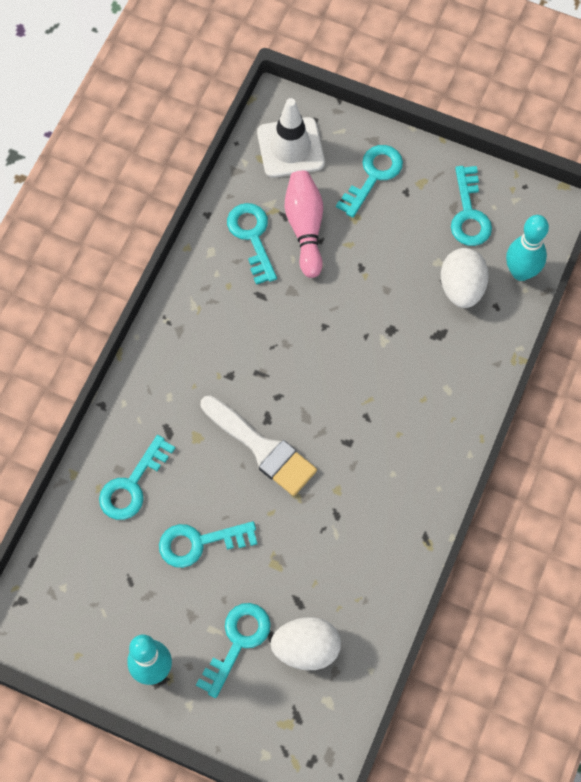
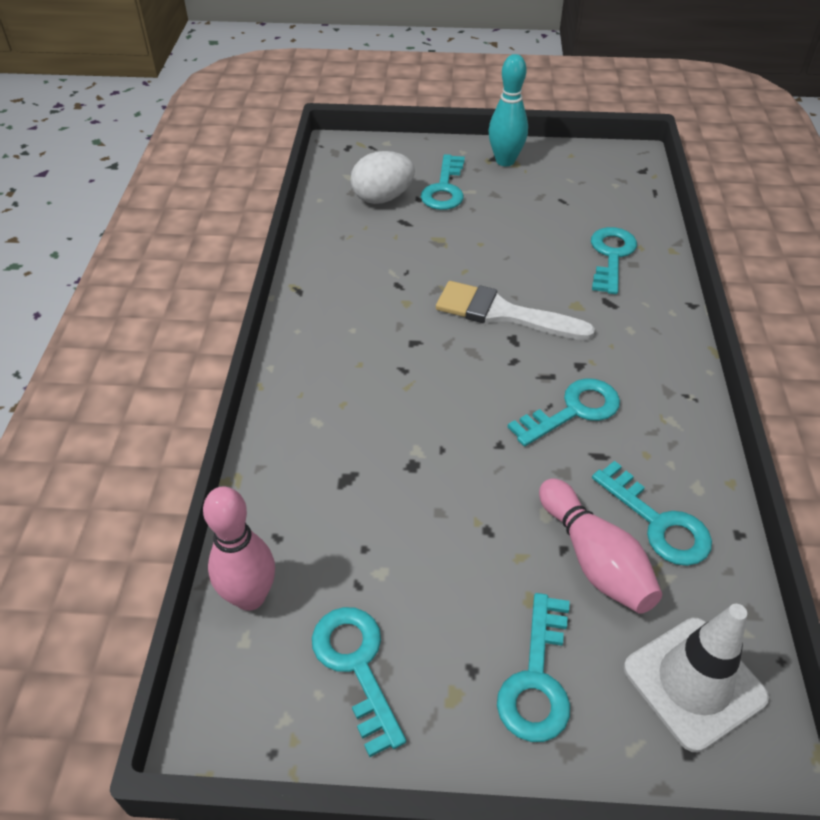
camera: 160 degrees right, 20 degrees down
turquoise key [159,521,257,568] -> turquoise key moved to [508,378,620,446]
white egg [441,248,489,308] -> none
turquoise bowling pin [506,215,549,281] -> pink bowling pin [203,486,275,611]

